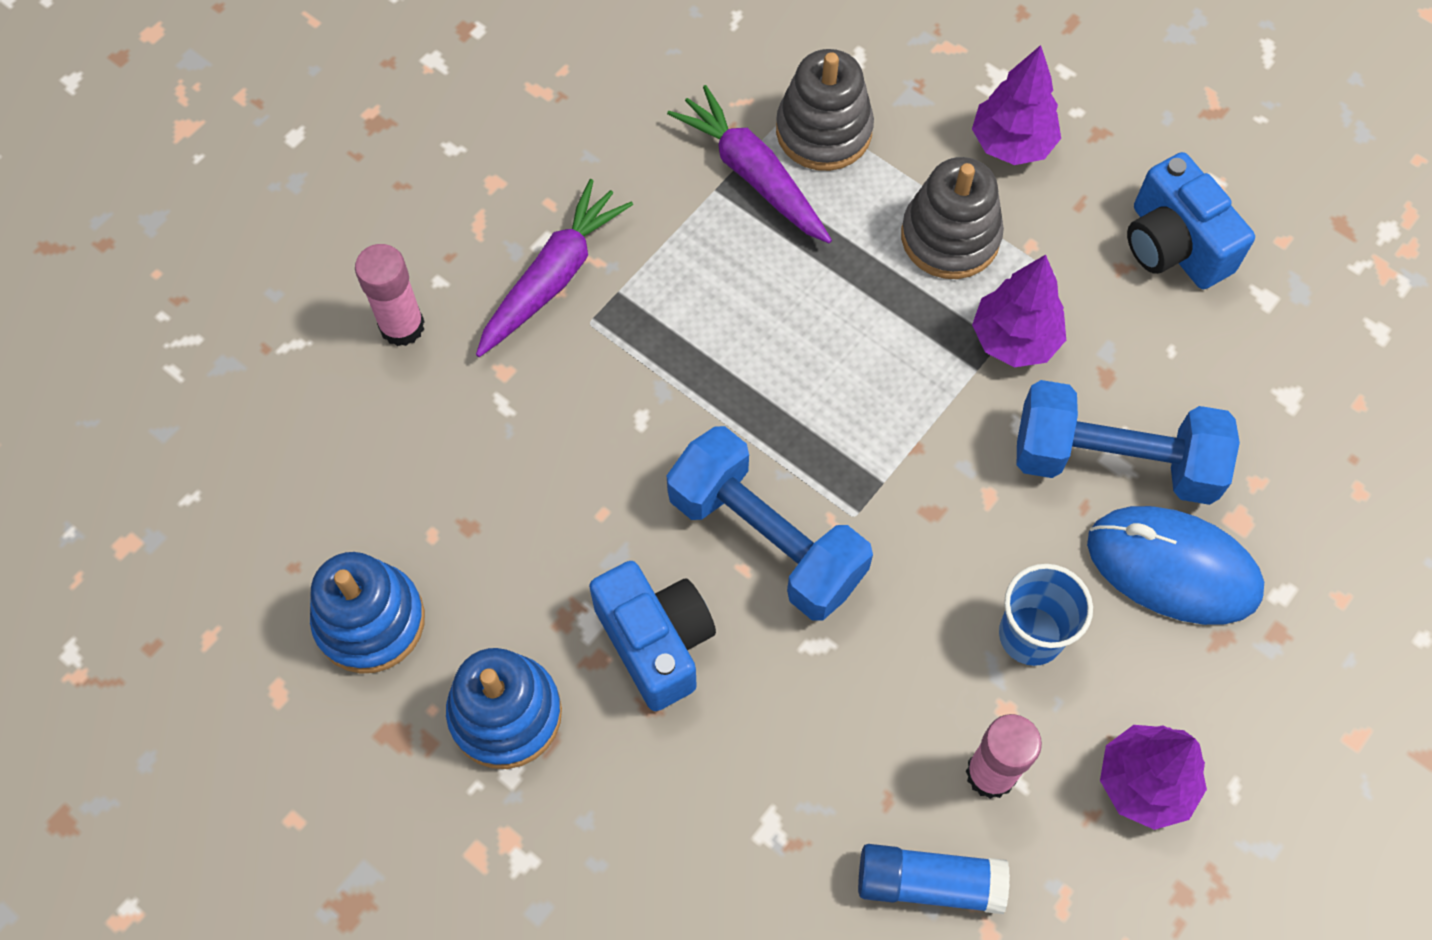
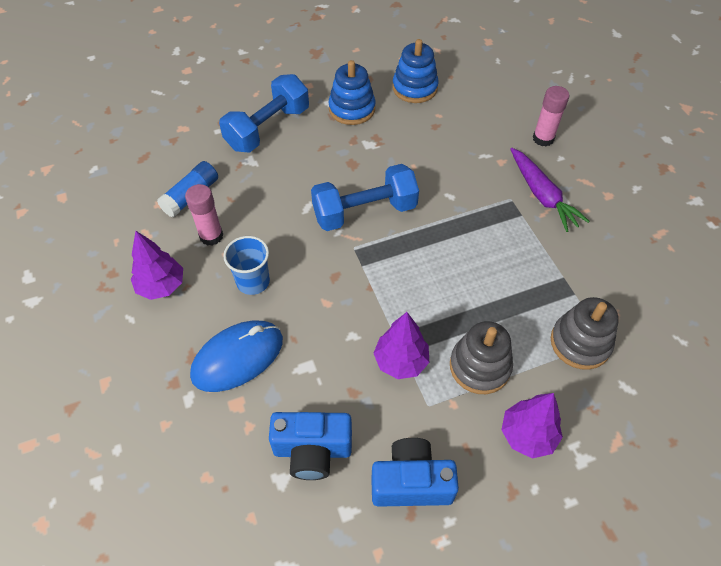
camera: 120 degrees right, 10 degrees down
blue camera [589,561,716,711] -> blue camera moved to [269,412,352,480]
purple carrot [667,85,832,243] -> none
blue dumbbell [1017,380,1240,505] -> blue dumbbell moved to [219,74,309,153]

